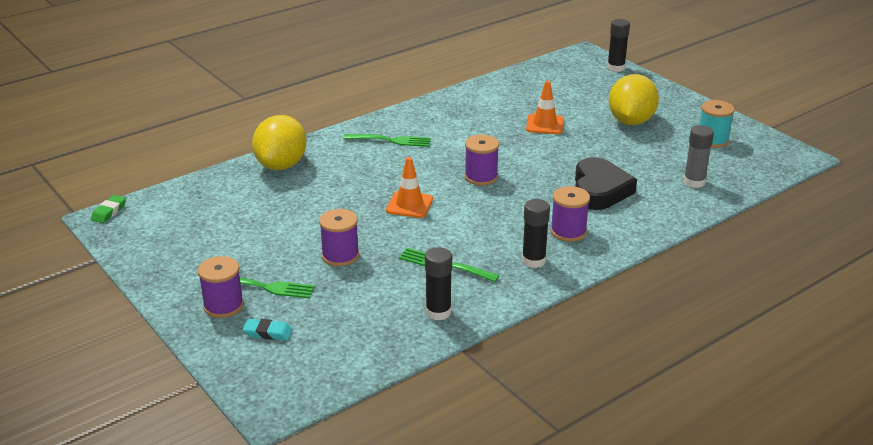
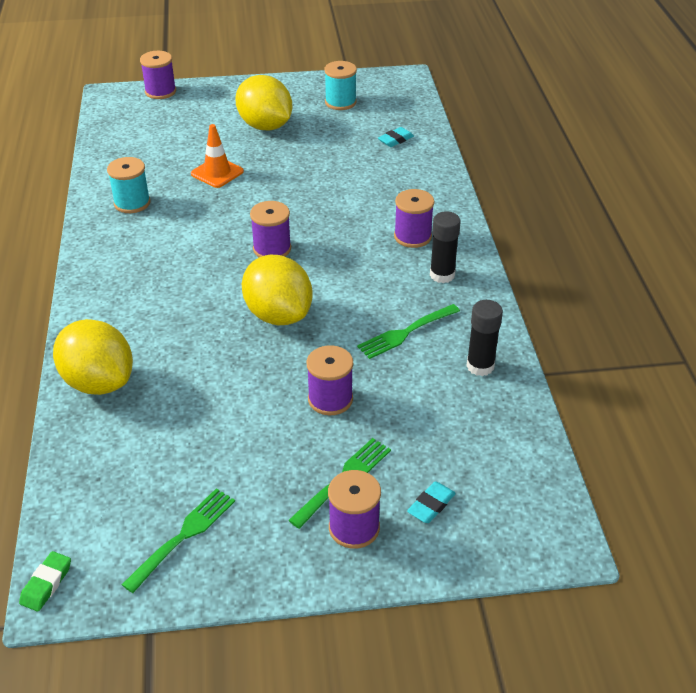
camera: 60 degrees left, 10 degrees up
green eraser [91,195,126,223] -> green eraser turned 60 degrees clockwise [19,551,71,612]
green fork [343,134,431,147] -> green fork moved to [122,488,235,593]
orange traffic cone [386,157,433,218] -> yellow lemon [242,255,313,325]
black heart [575,157,637,210] -> none
black glue stick [607,19,630,72] -> purple spool [140,51,176,99]
grey glue stick [683,125,714,188] -> turquoise eraser [378,127,414,147]
none -> turquoise spool [107,157,150,213]

